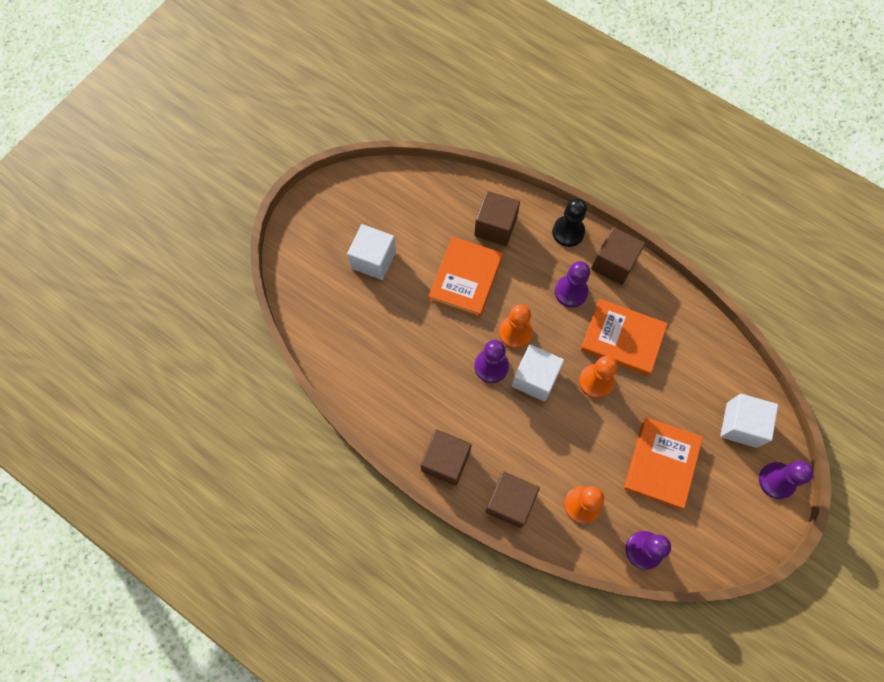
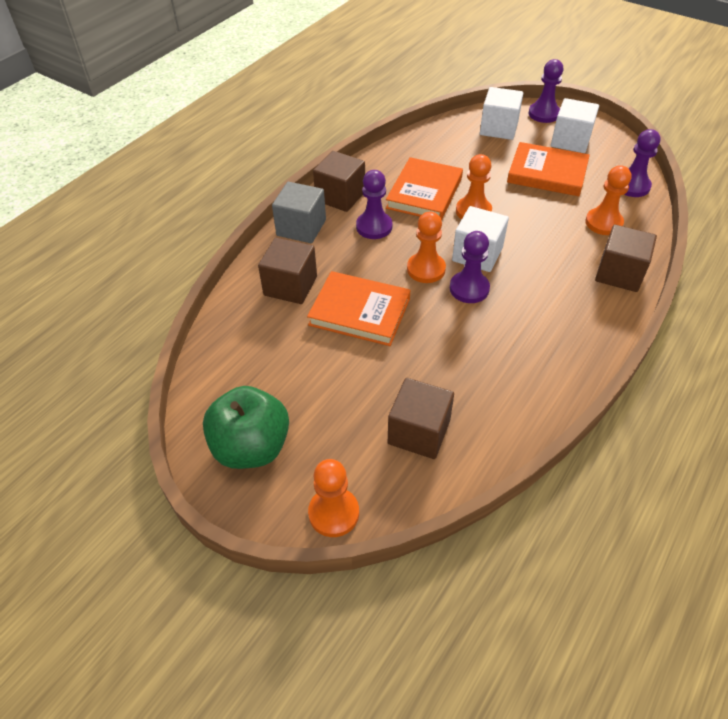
camera: 90 degrees left, 20 degrees down
white cube [347,224,396,280] -> white cube moved to [551,98,599,153]
brown cube [420,429,472,486] -> brown cube moved to [388,378,454,459]
black pawn [552,198,587,247] -> grey cube [272,182,326,243]
none -> green apple [203,386,289,469]
none -> orange pawn [308,459,359,537]

